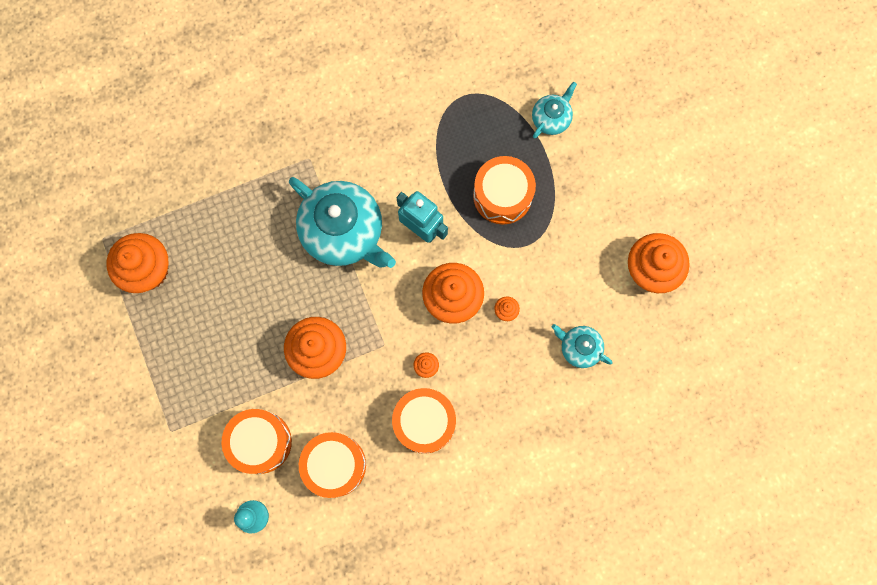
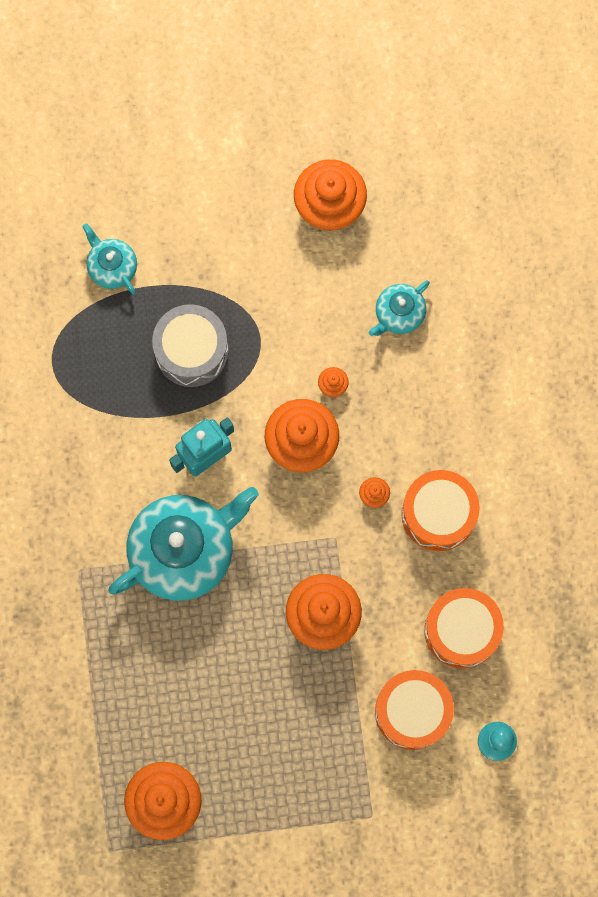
camera: 75 degrees left, 0 degrees up
orange drum [473,156,536,224] -> grey drum [152,304,228,387]

